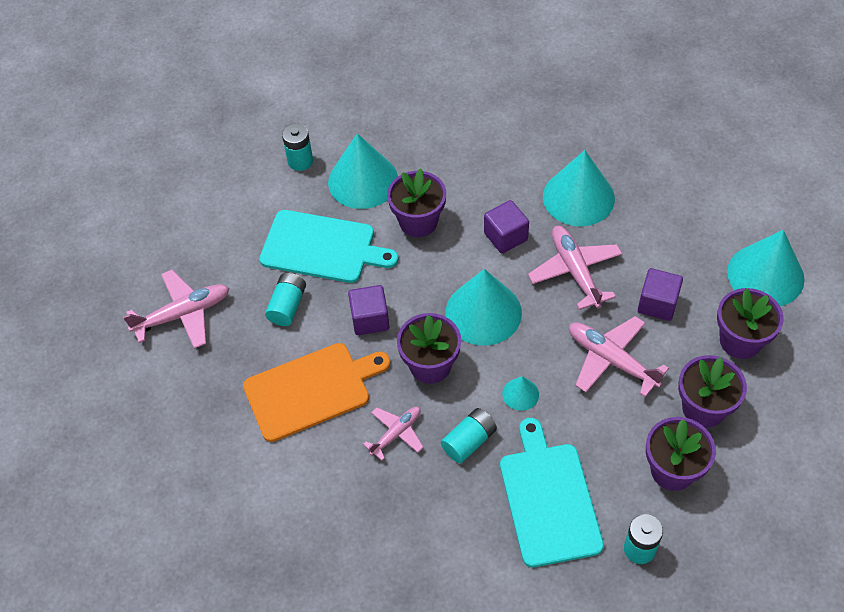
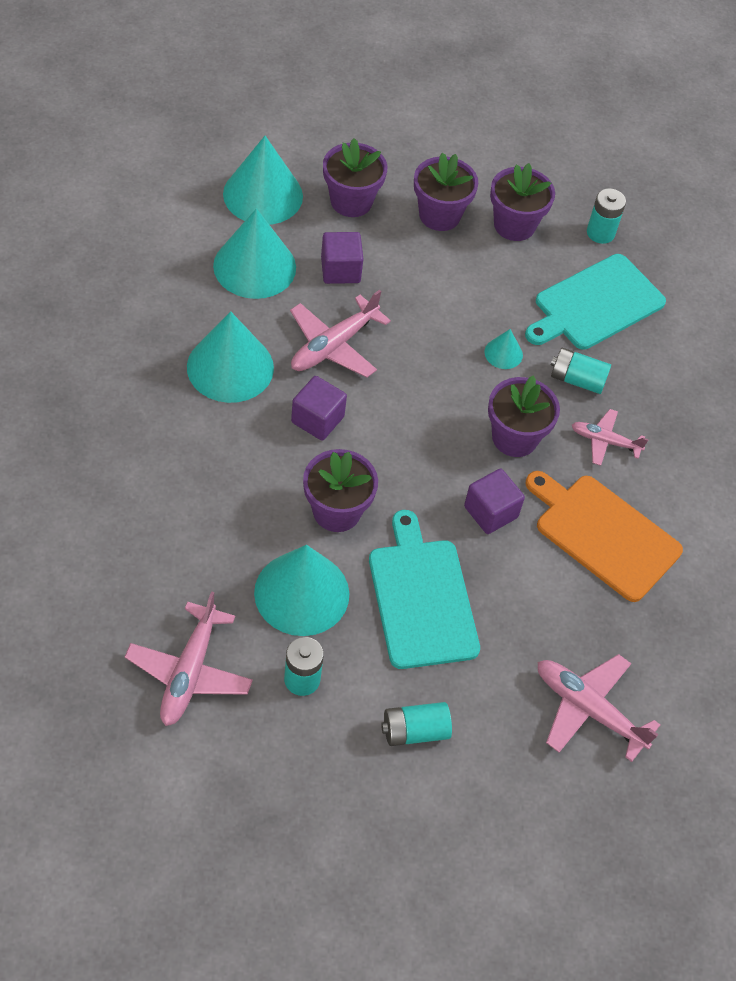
camera: 125 degrees left, 0 degrees up
turquoise battery [265,273,306,326] -> turquoise battery moved to [381,702,452,746]
turquoise cone [446,269,522,346] -> turquoise cone moved to [213,208,296,299]
pink plane [569,316,669,397] -> pink plane moved to [125,591,253,726]

